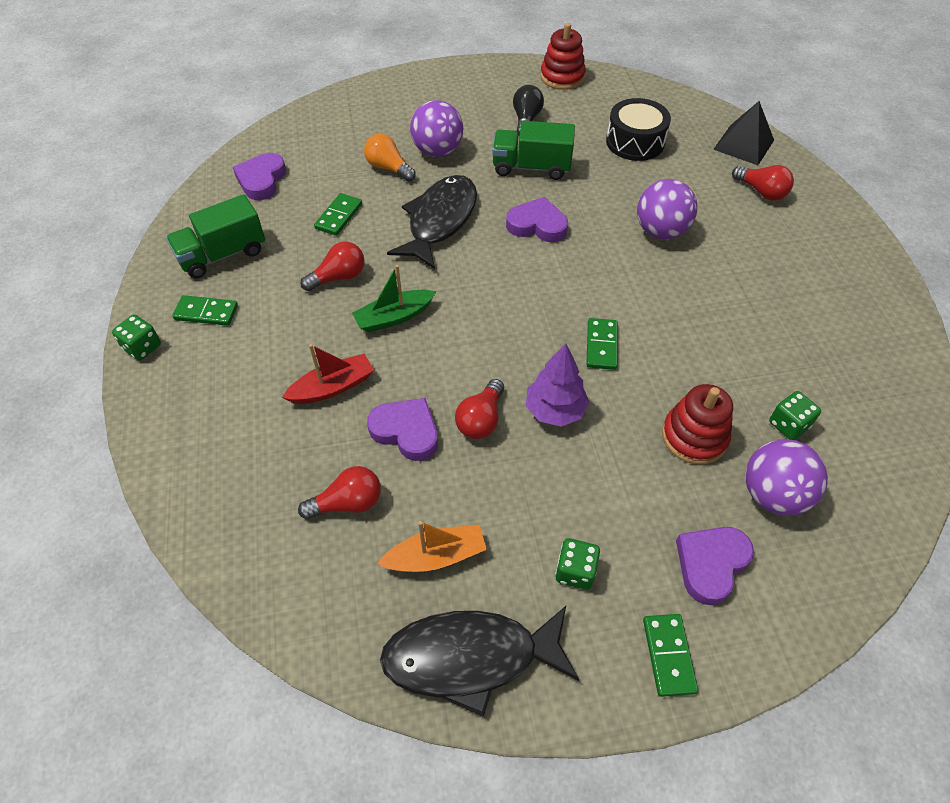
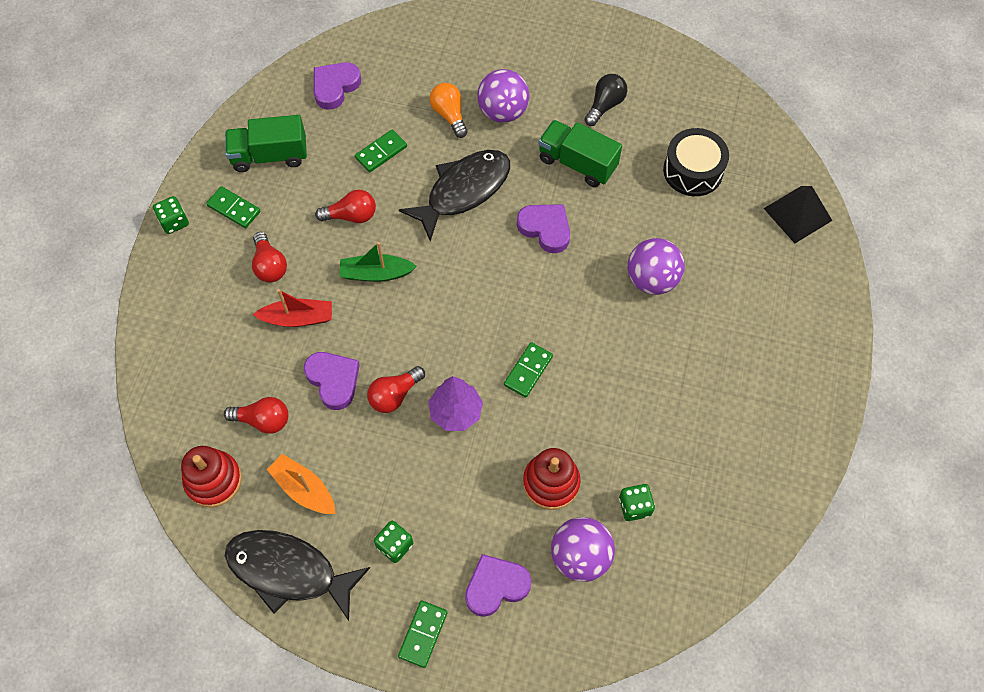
camera: 25 degrees right, 10 degrees up
orange boat [377,521,487,572] -> orange boat turned 150 degrees counterclockwise [267,454,336,514]
red stacking toy [540,23,586,90] -> red stacking toy moved to [181,446,242,507]
red light bulb [732,165,794,200] -> red light bulb moved to [252,232,287,283]

